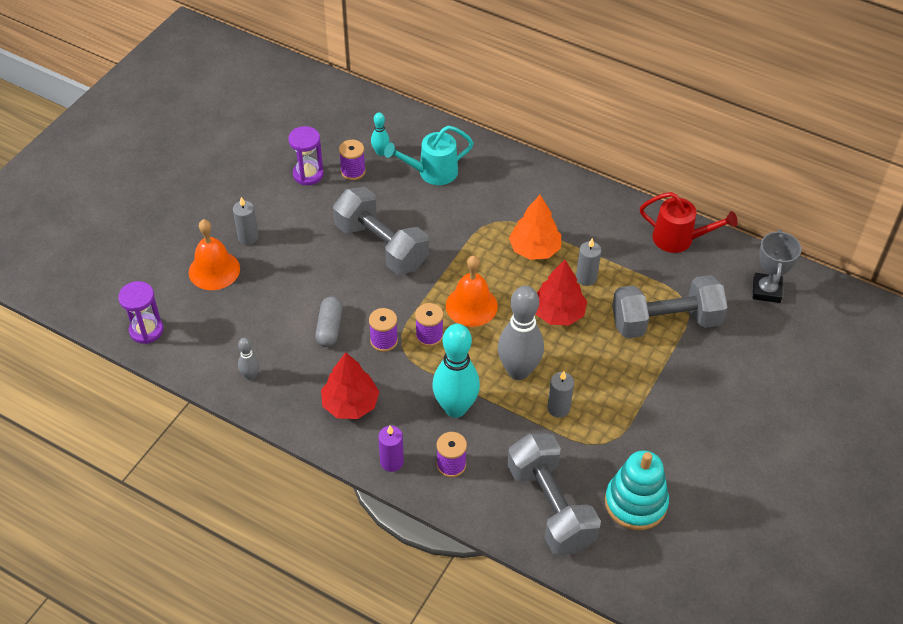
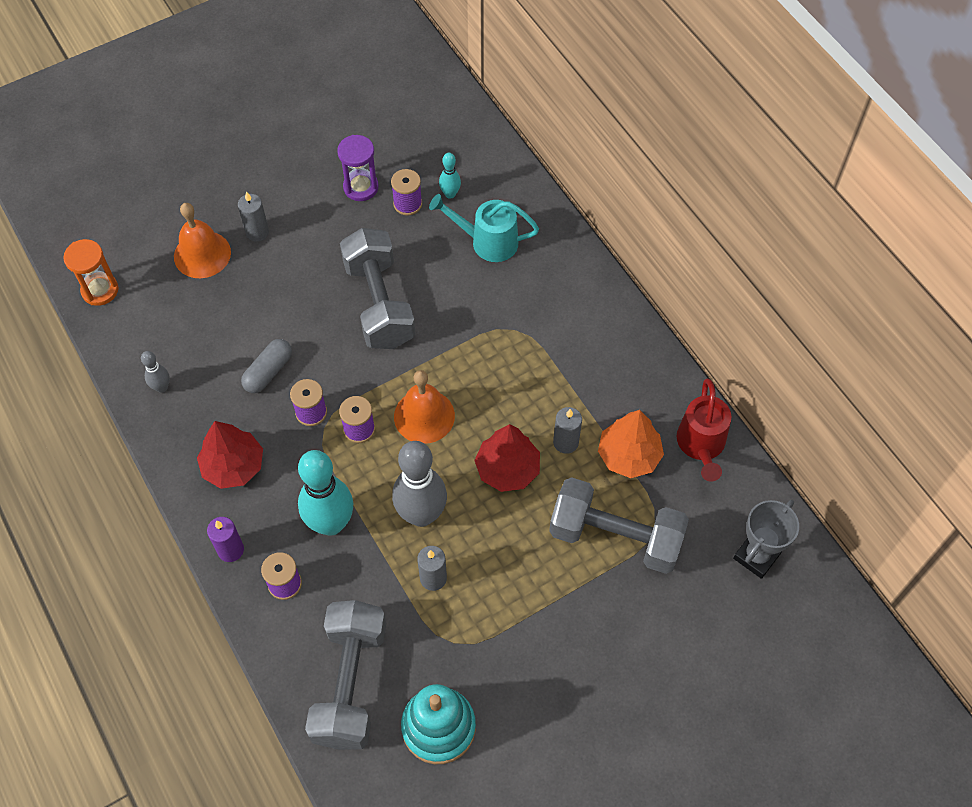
camera: 30 degrees right, 10 degrees up
purple hourglass [118,281,164,344] -> orange hourglass [63,239,119,306]
orange tree [509,195,561,260] -> orange tree moved to [598,410,664,478]
red watering can [640,192,738,253] -> red watering can turned 45 degrees clockwise [677,378,731,482]

